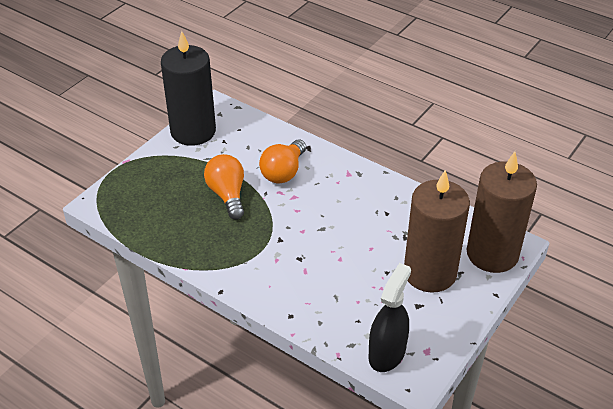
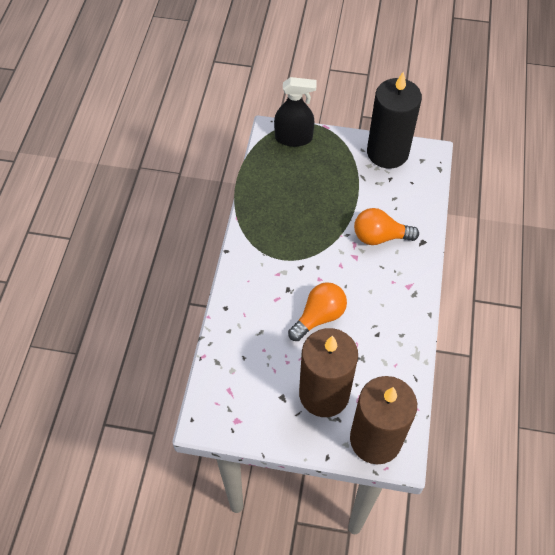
camera: 65 degrees right, 15 degrees up
orange light bulb [204,154,244,220] -> orange light bulb moved to [288,282,347,341]
black spray bottle [368,263,411,372] -> black spray bottle moved to [274,77,317,147]

